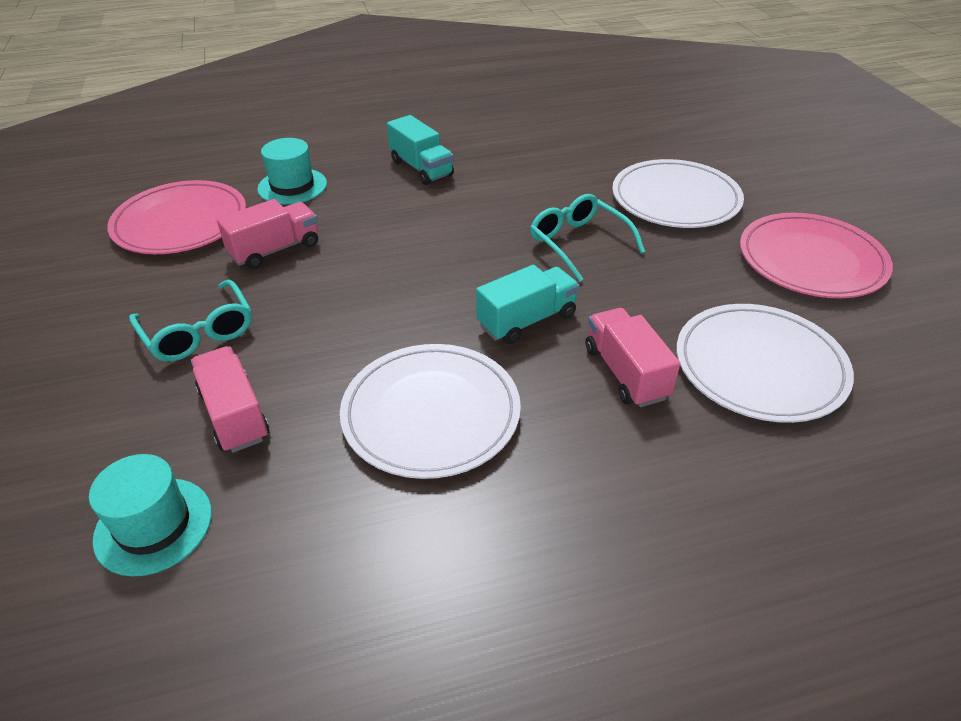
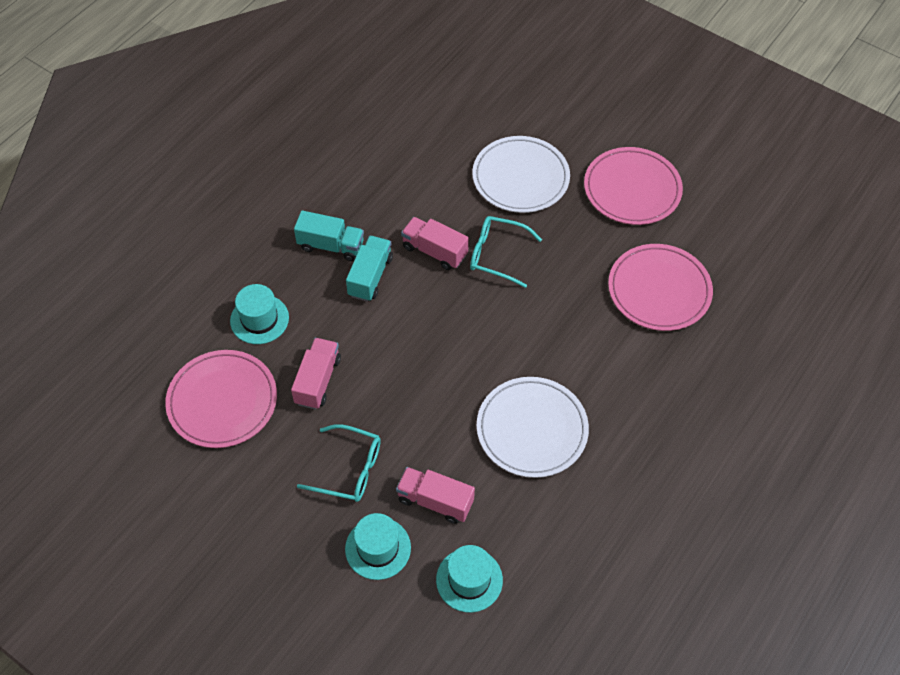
camera: 40 degrees left, 15 degrees up
turquoise truck [476,265,579,344] -> turquoise truck moved to [346,235,393,302]
pink truck [585,308,680,407] -> pink truck moved to [401,217,469,270]
white plate [677,304,854,423] -> pink plate [608,244,713,331]
none -> turquoise hat [345,513,411,580]

